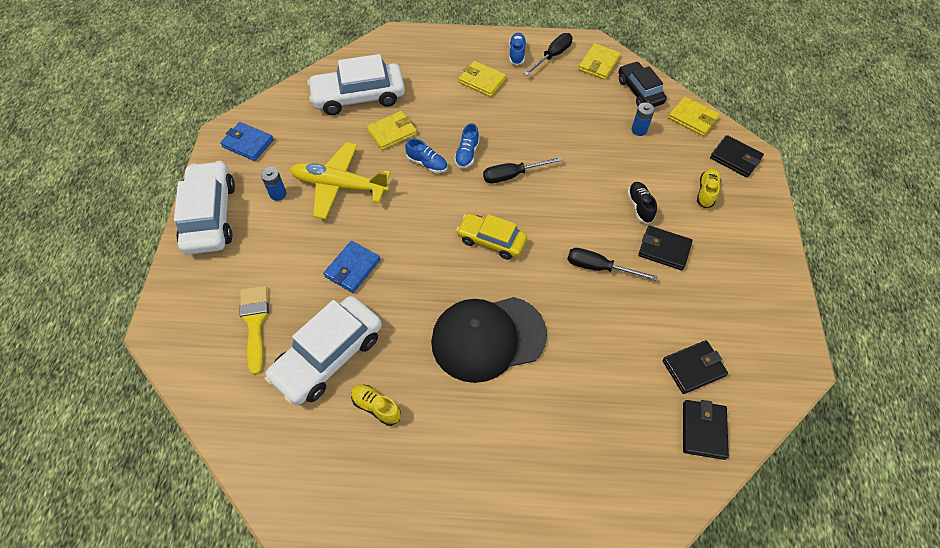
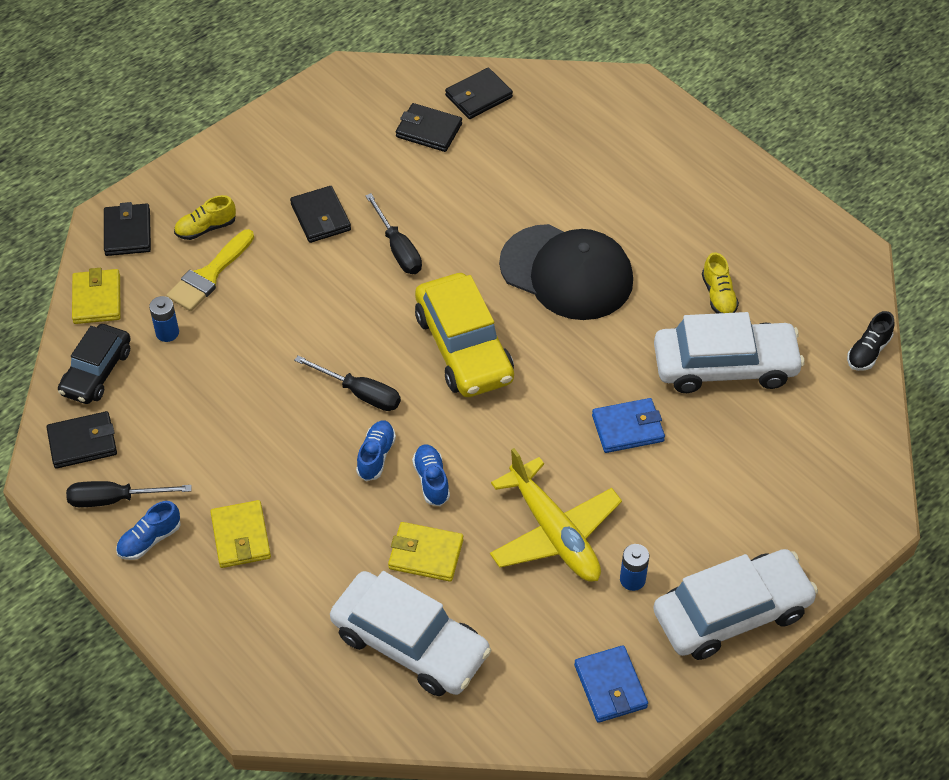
camera: 135 degrees left, 5 degrees down
white car [174,161,235,255] -> white car turned 150 degrees counterclockwise [653,549,818,660]
yellow brush [239,286,269,375] -> yellow brush moved to [167,229,254,311]
blue shoe [454,123,480,169] -> blue shoe turned 45 degrees counterclockwise [356,421,396,481]
yellow car [456,213,527,260] -> yellow car [415,273,514,397], size x1.57
yellow wallet [578,43,621,80] -> black wallet [46,411,117,469]
black shoe [627,182,657,224] -> black shoe moved to [847,311,895,371]

